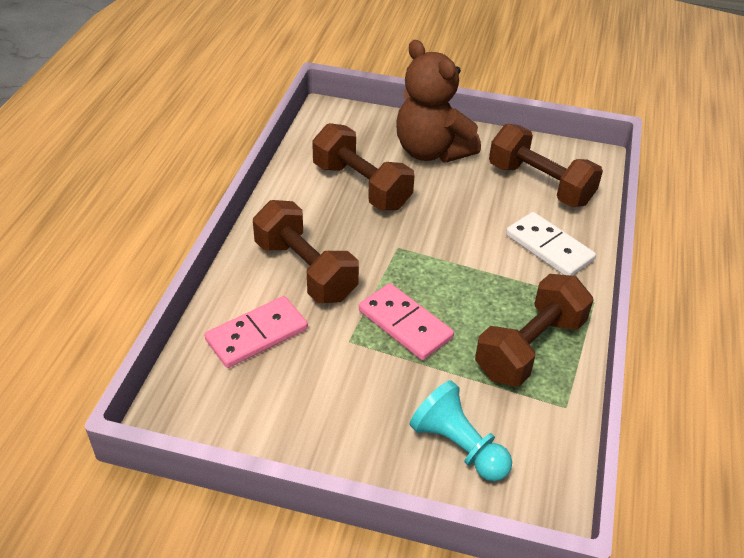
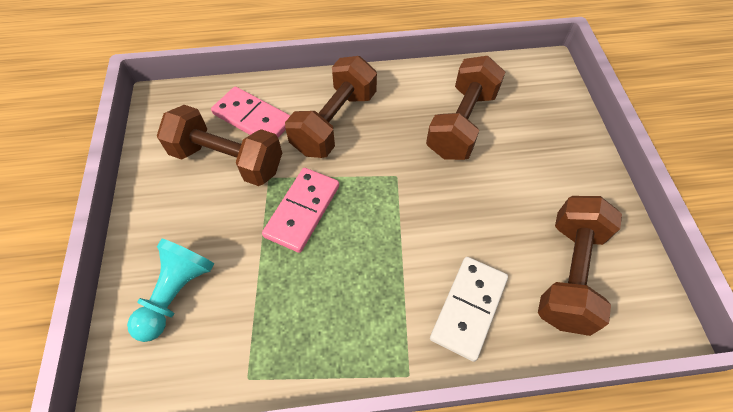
camera: 70 degrees right, 15 degrees up
brown teddy bear [396,40,481,163] -> none
brown dumbbell [475,274,593,387] -> brown dumbbell moved to [157,105,282,186]

